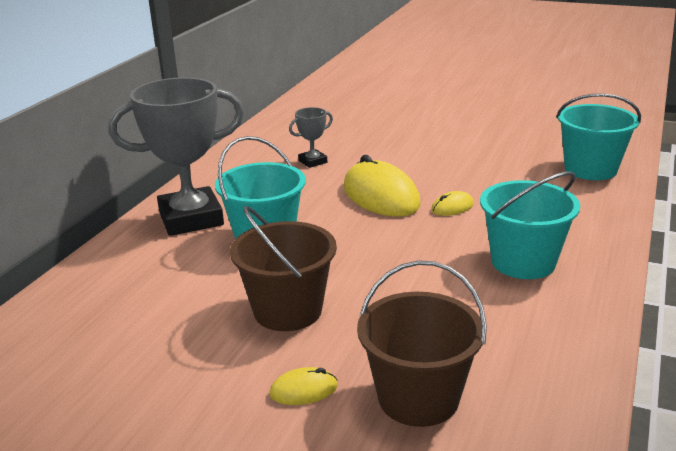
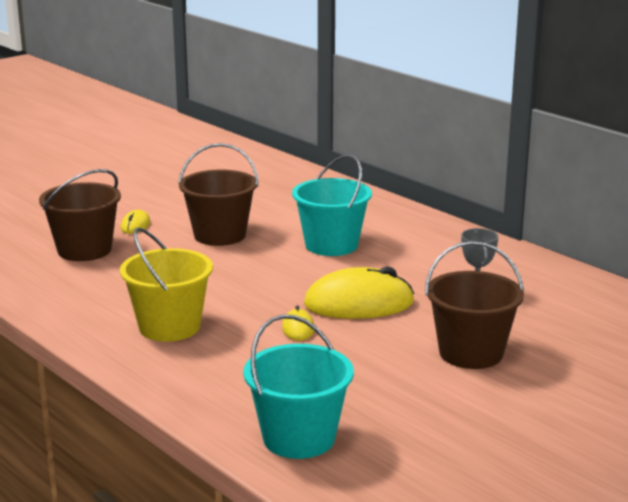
camera: 115 degrees right, 5 degrees down
grey trophy [108,77,244,236] -> none
turquoise bucket [480,172,580,279] -> yellow bucket [120,227,213,342]
none -> brown bucket [425,241,524,369]

